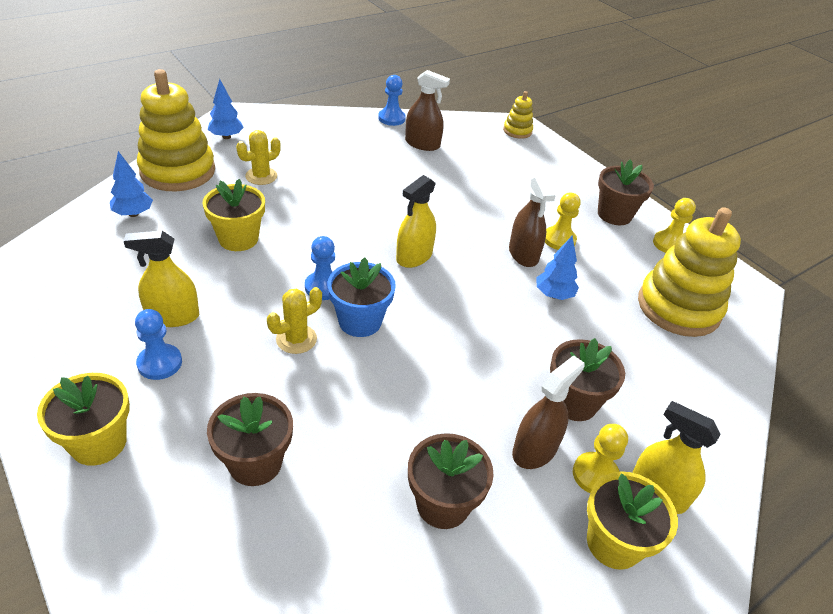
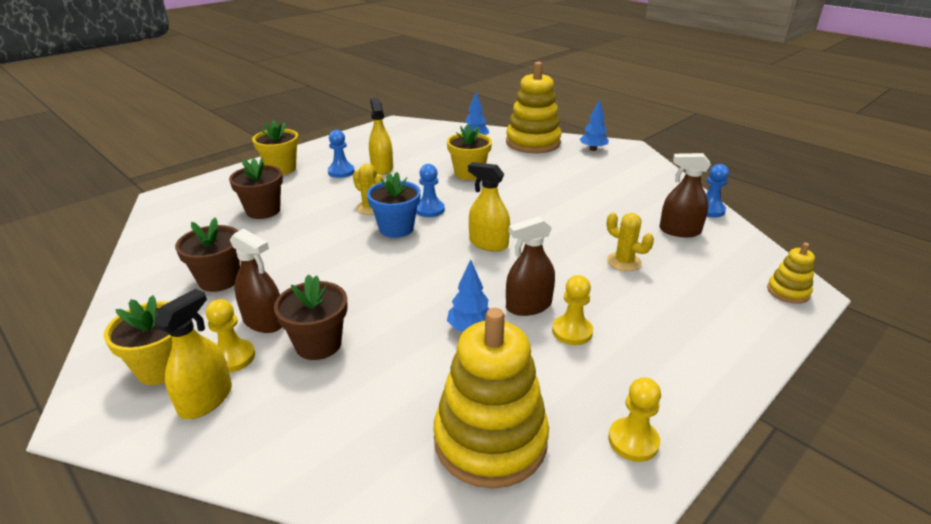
camera: 85 degrees right, 10 degrees down
yellow cactus [236,130,281,185] -> yellow cactus moved to [606,212,654,271]
brown spray bottle [405,70,450,151] -> brown spray bottle turned 90 degrees clockwise [659,153,711,237]
brown flower pot [598,159,654,225] -> none

